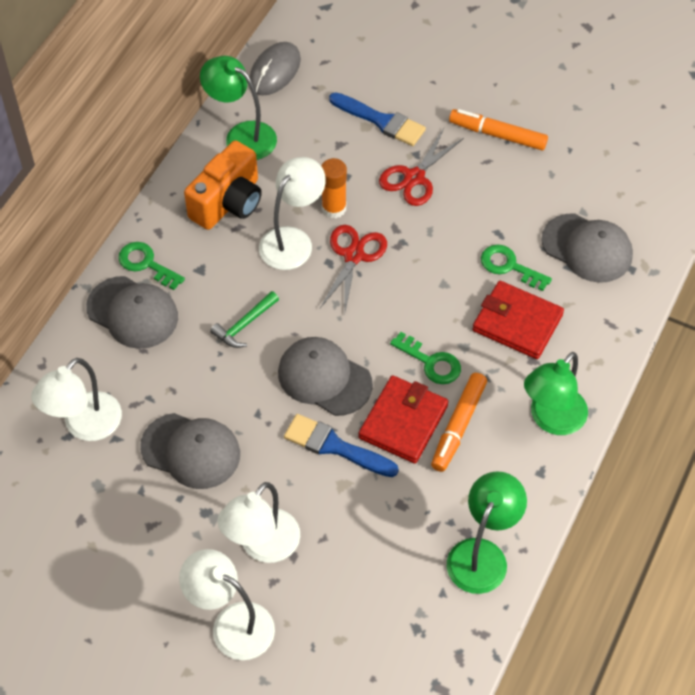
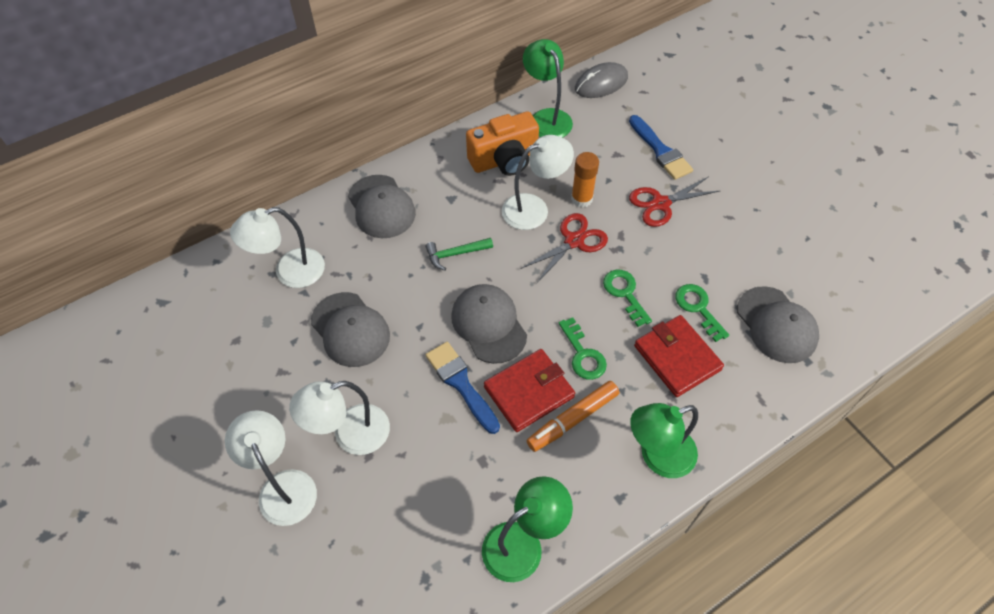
camera: 30 degrees right, 0 degrees up
green key [118,242,185,290] -> green key moved to [603,270,652,327]
orange marker [449,109,548,150] -> none

